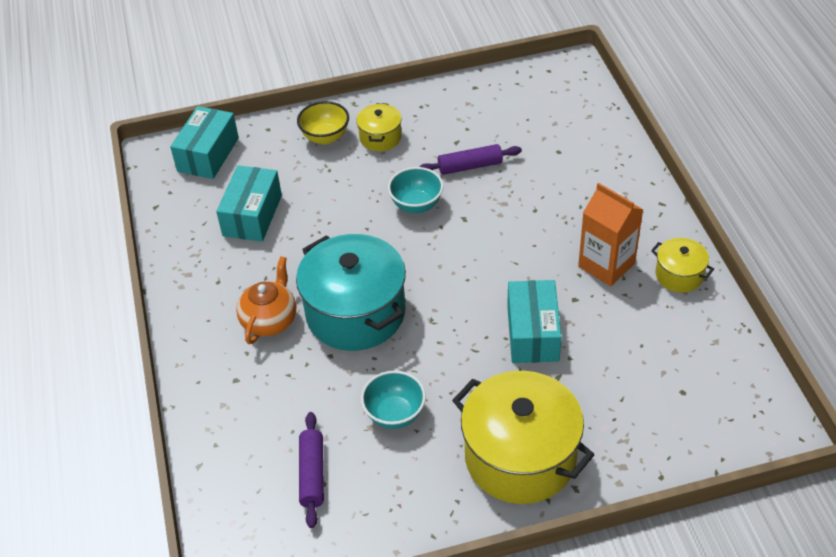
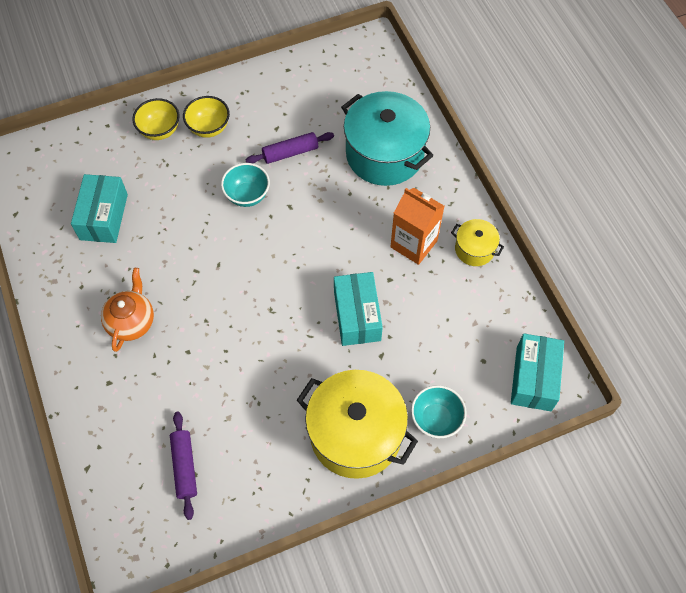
camera: 10 degrees left, 15 degrees up
turquoise box [170,106,239,179] -> turquoise box moved to [511,333,564,411]
turquoise pot [296,234,406,351] -> turquoise pot moved to [341,91,433,186]
yellow pot [356,103,402,151] -> yellow bowl [183,96,230,138]
turquoise bowl [361,370,426,429] -> turquoise bowl moved to [411,385,467,438]

